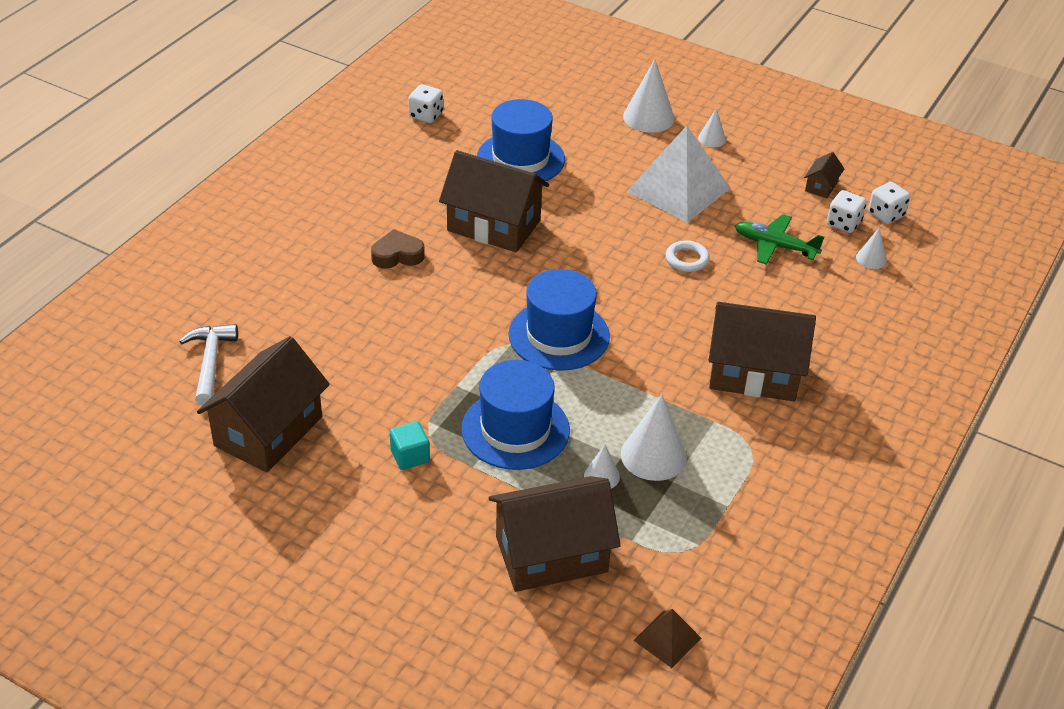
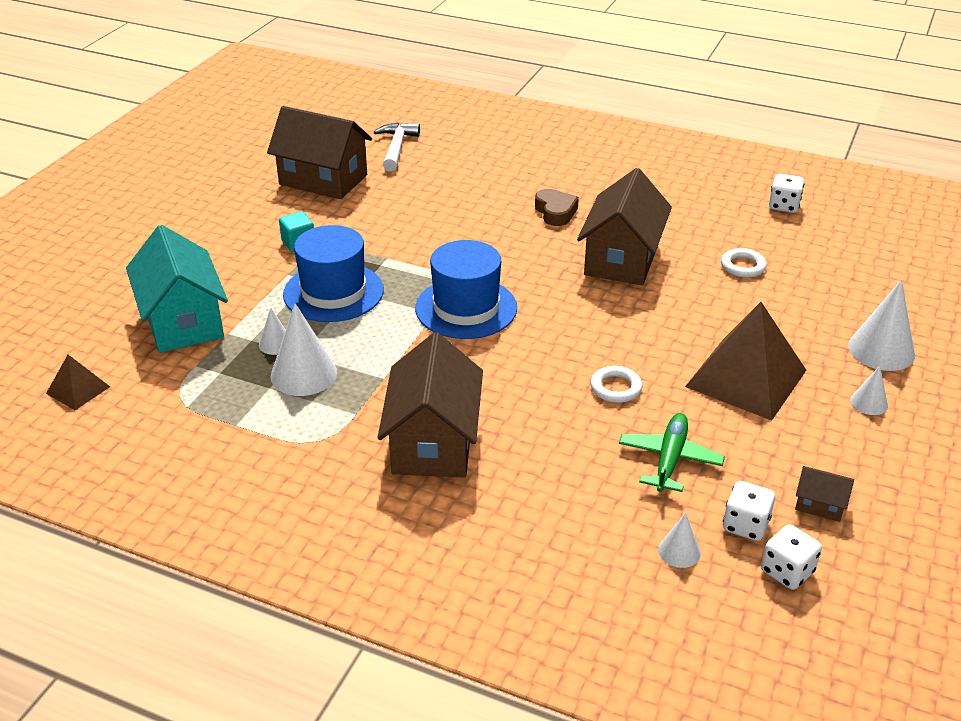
camera: 85 degrees right, 5 degrees down
white hammer [179,324,238,406] -> white hammer turned 75 degrees counterclockwise [374,123,420,172]
blue hat [477,99,565,181] -> white ring [721,248,767,278]
brown house [489,476,620,592] -> turquoise house [126,225,228,353]
white pyramid [627,126,730,223] -> brown pyramid [685,302,806,421]

